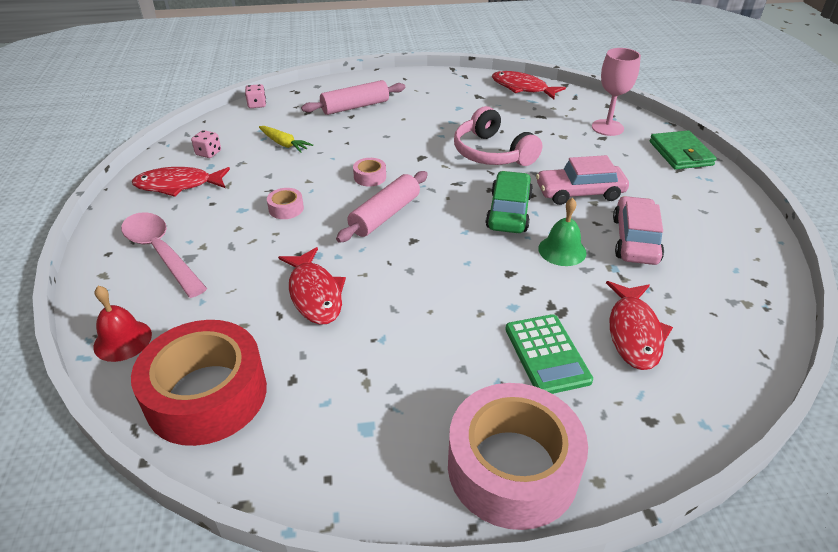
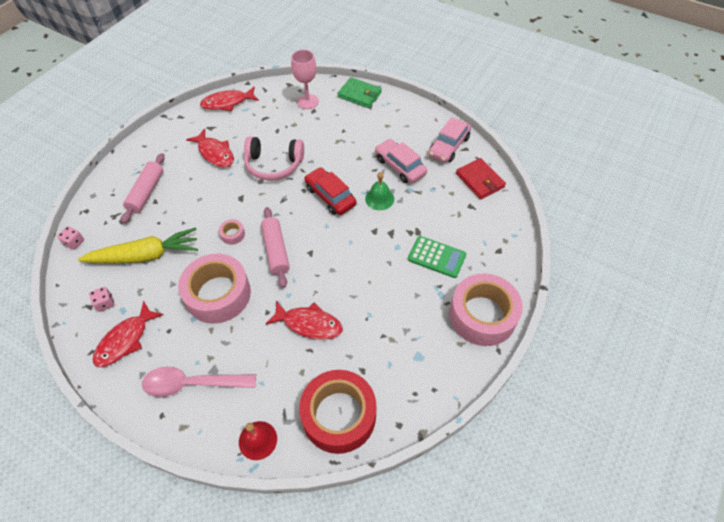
camera: 50 degrees left, 15 degrees up
yellow carrot [259,126,313,153] -> yellow carrot [78,227,198,263], size x2.00
pink tape [267,188,304,219] -> pink tape [178,254,251,324], size x2.49
green car [485,171,533,233] -> red car [304,167,357,215]
pink car [536,155,629,205] -> pink car moved to [428,117,471,163]
red fish [606,281,673,370] -> red fish moved to [186,129,234,167]
none -> red wallet [456,158,506,199]

